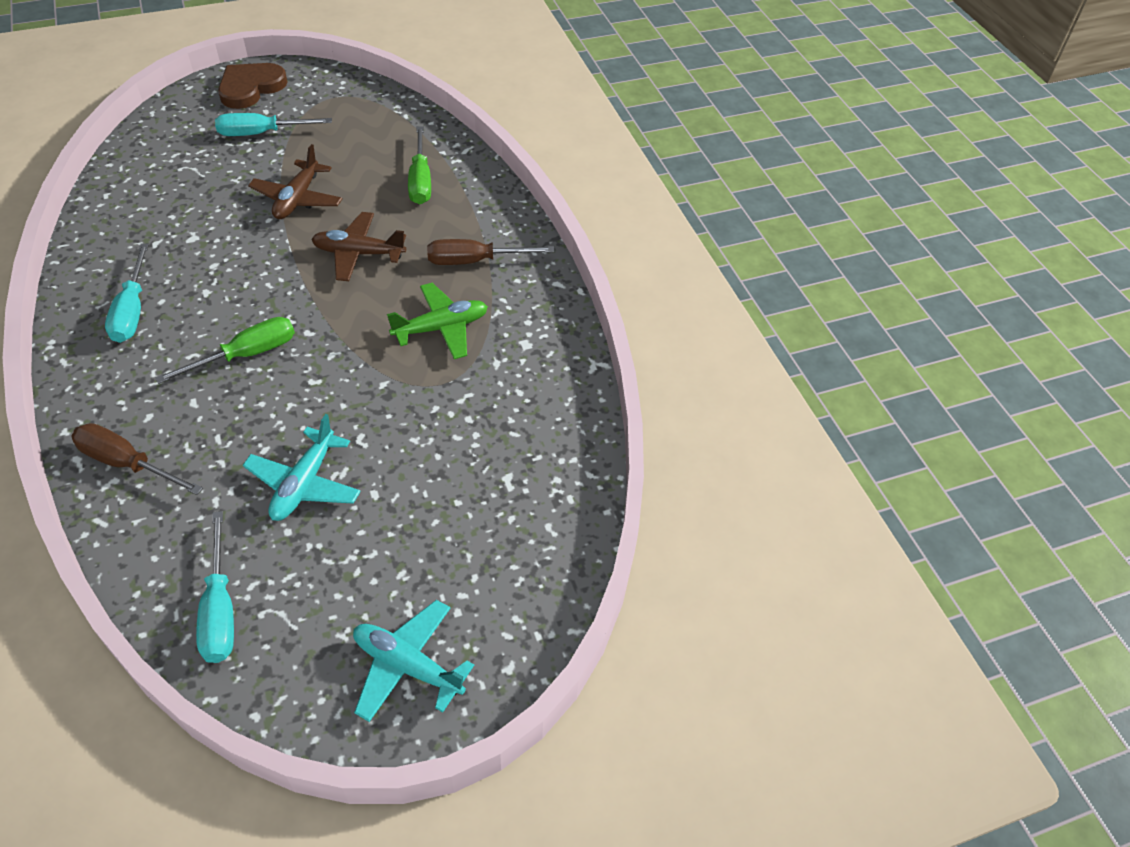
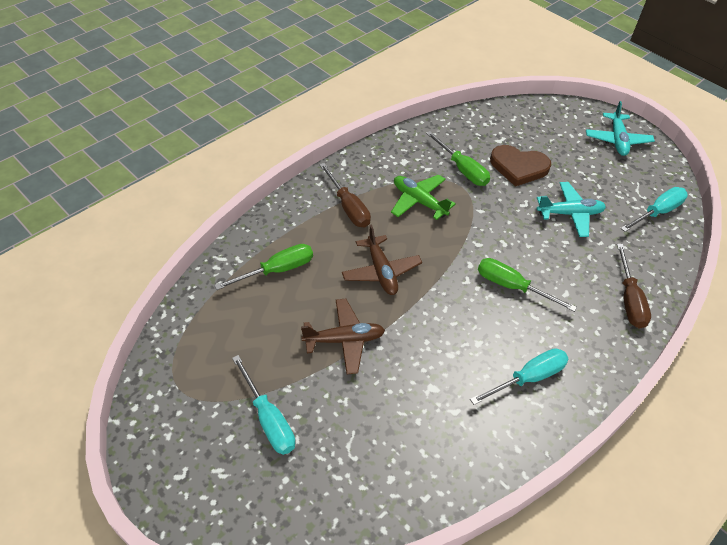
camera: 115 degrees left, 0 degrees up
brown heart [218,63,288,109] -> brown heart moved to [490,145,551,187]
none -> green screwdriver [426,131,490,186]

